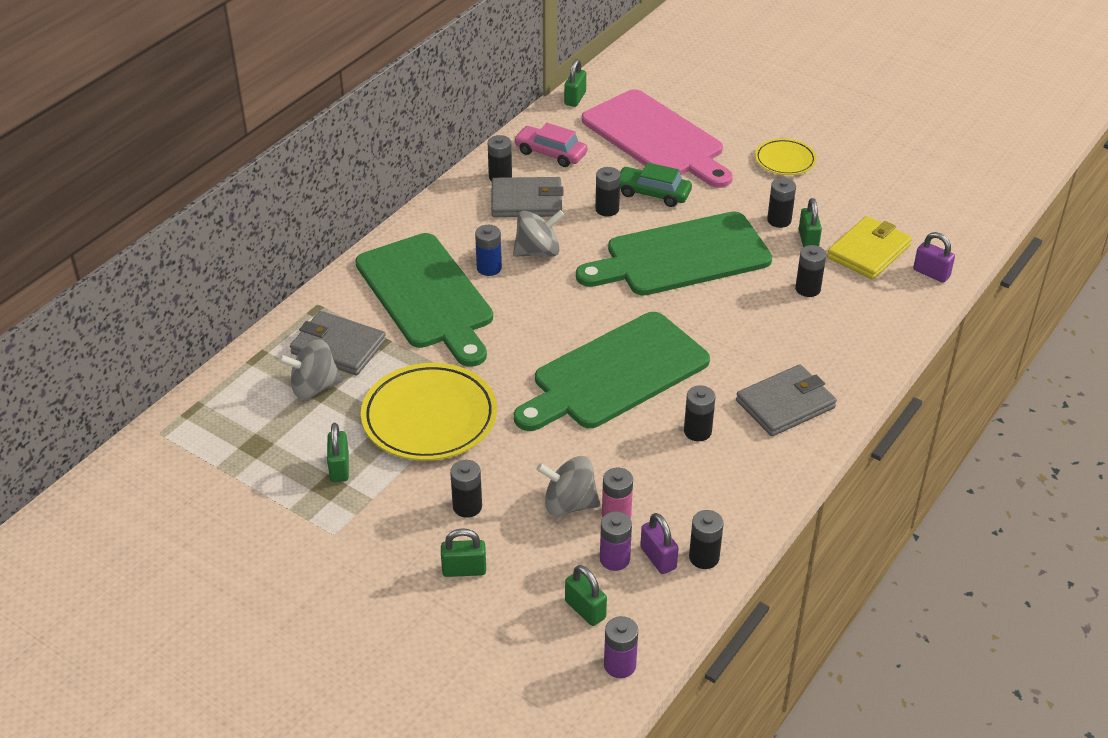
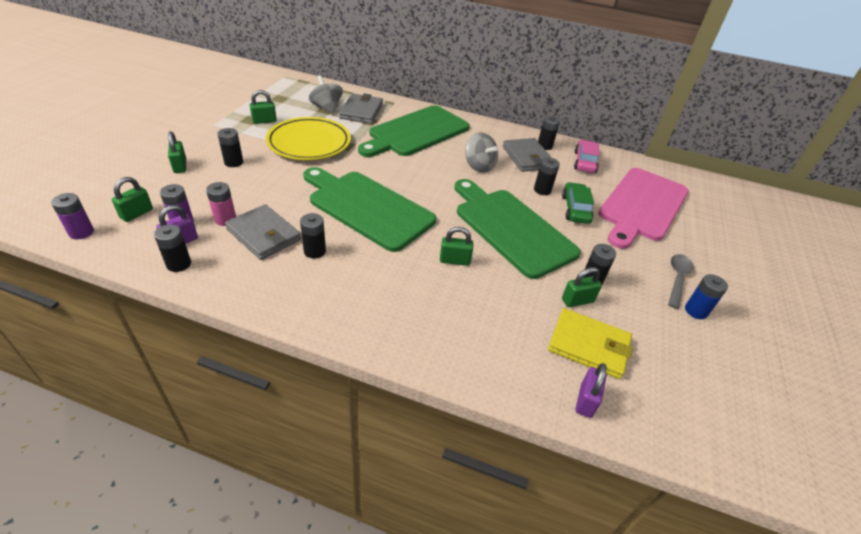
camera: 70 degrees right, 0 degrees up
blue battery [475,225,502,276] -> blue battery moved to [685,274,728,319]
grey spinning top [536,456,601,516] -> none
green padlock [564,59,586,107] -> green padlock moved to [440,227,473,266]
grey wallet [736,364,837,436] -> grey wallet moved to [225,204,301,260]
yellow plate [755,138,817,175] -> grey spoon [668,254,693,309]
black battery [795,245,826,297] -> none

